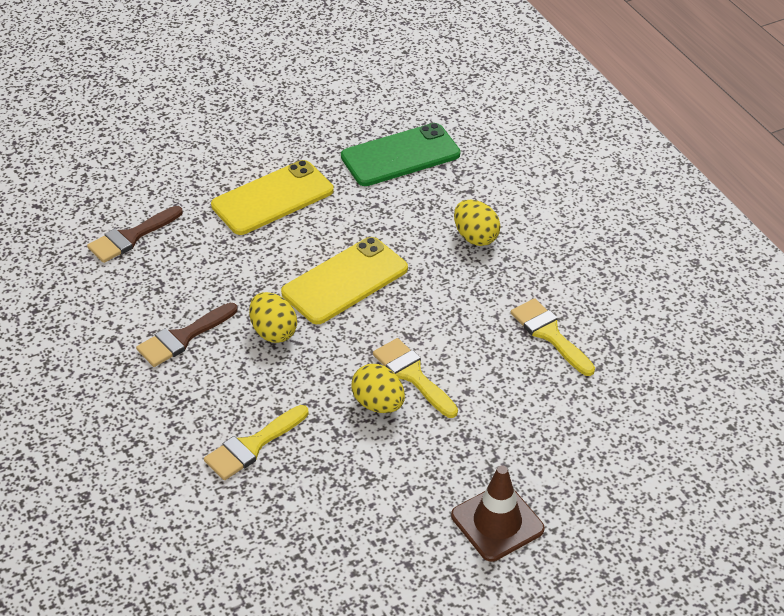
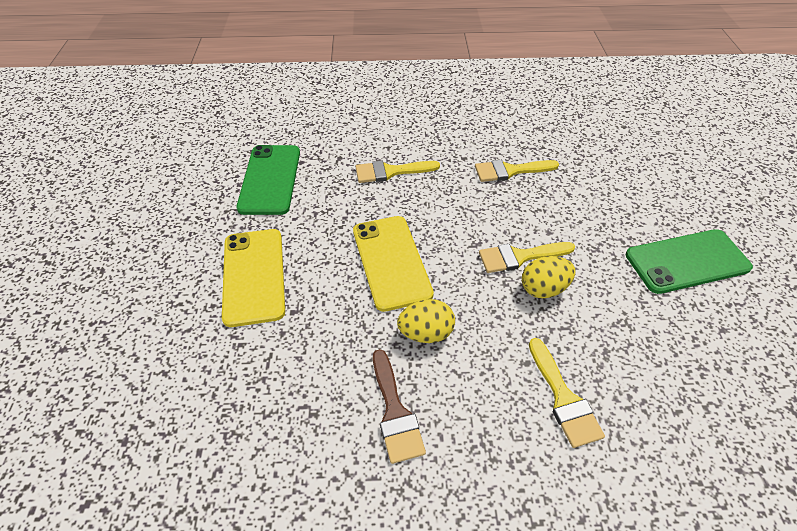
camera: 65 degrees left, 5 degrees up
brown brush [87,206,183,263] -> none
brown traffic cone [451,465,545,562] -> green phone [626,229,753,294]
yellow egg [454,199,500,246] -> yellow brush [355,161,440,183]

